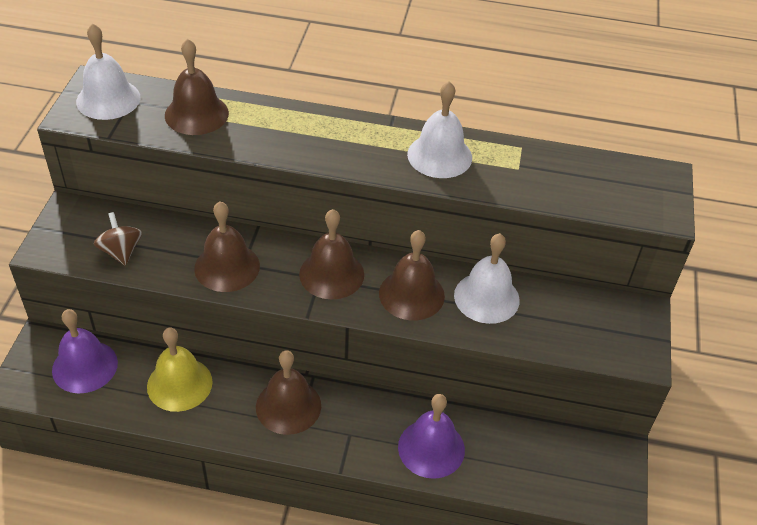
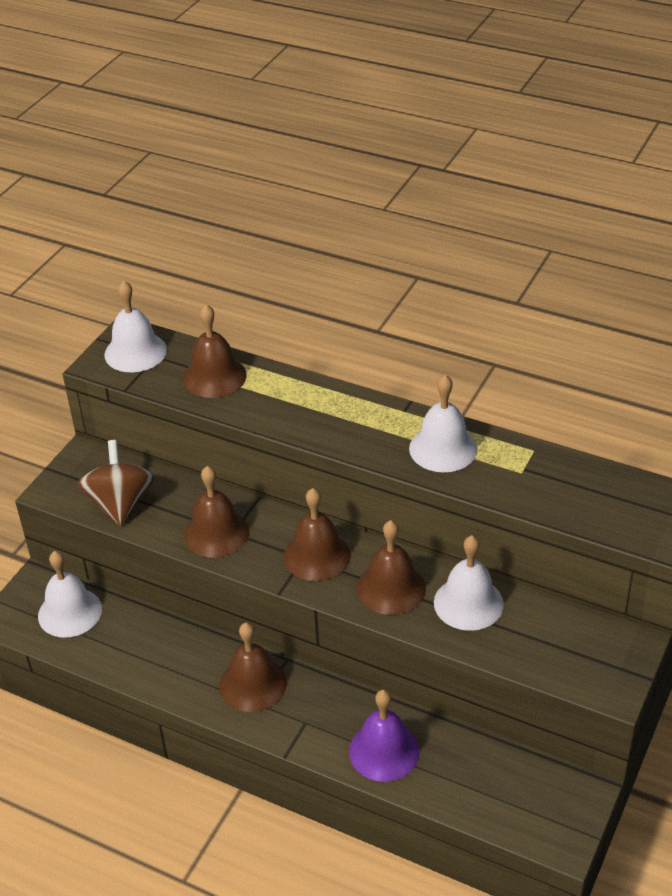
camera: 20 degrees right, 5 degrees down
purple bell [52,309,118,393] -> white bell [38,551,102,638]
brown spinning top [94,212,142,266] -> brown spinning top [78,440,154,526], size x1.58
yellow bell [147,327,213,412] -> none

